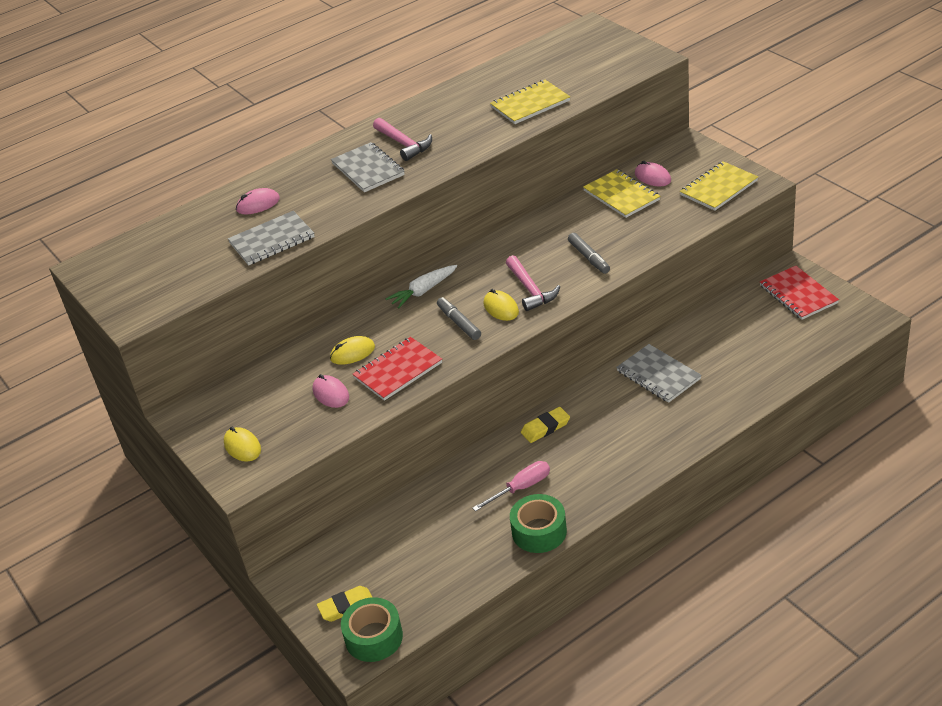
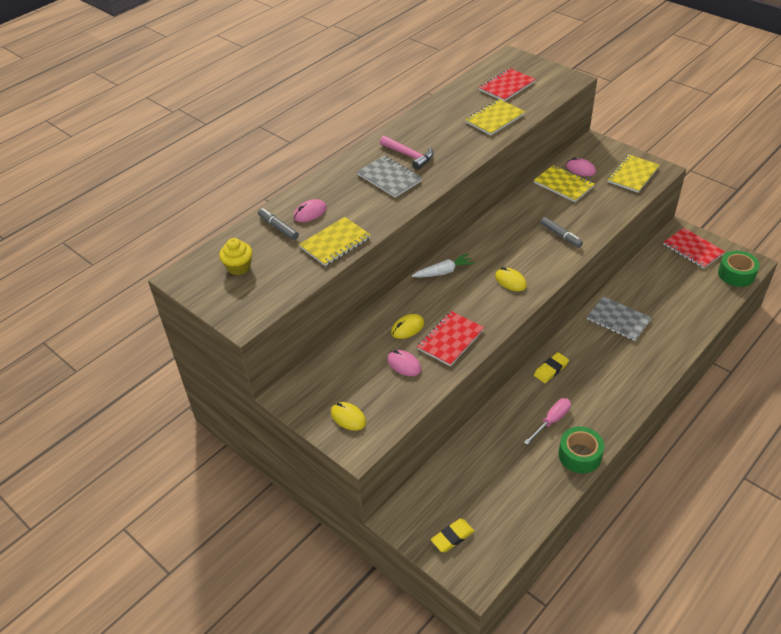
camera: 15 degrees left, 5 degrees up
grey notebook [228,211,315,265] -> yellow notebook [299,217,371,266]
green tape [341,597,403,662] -> green tape moved to [718,251,759,287]
white carrot [386,265,457,309] -> white carrot turned 150 degrees counterclockwise [412,253,475,277]
grey marker [437,297,481,340] -> grey marker moved to [258,208,299,240]
pink hammer [506,255,560,311] -> none
none -> yellow cupcake [219,238,252,275]
none -> red notebook [479,68,536,101]

